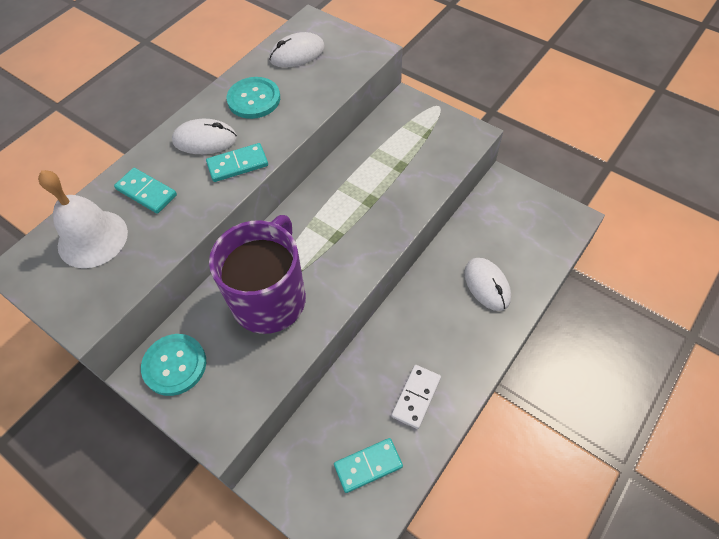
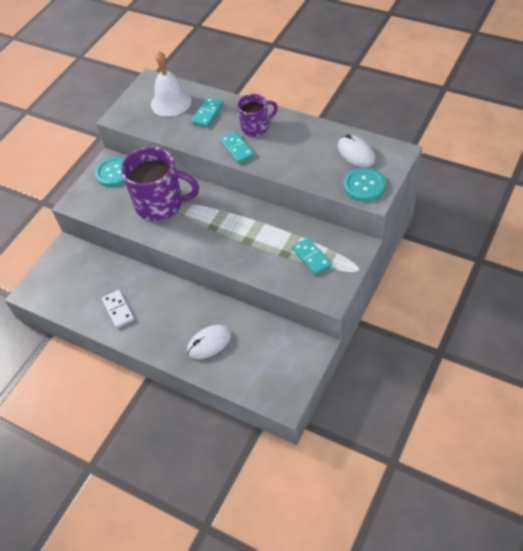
camera: 85 degrees right, 5 degrees down
white mouse [172,119,237,154] -> purple mug [237,94,278,136]
turquoise button [227,77,280,119] -> turquoise button moved to [343,167,386,201]
turquoise domino [334,438,403,493] -> turquoise domino moved to [292,237,331,275]
white domino [392,365,441,429] -> white domino turned 45 degrees clockwise [102,290,134,328]

